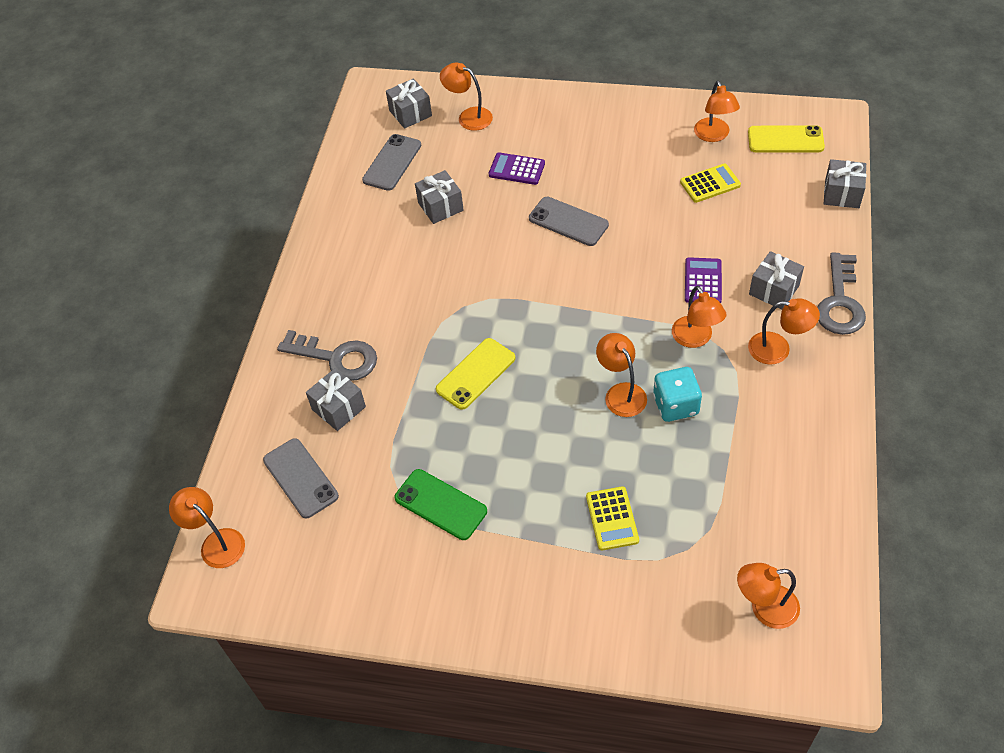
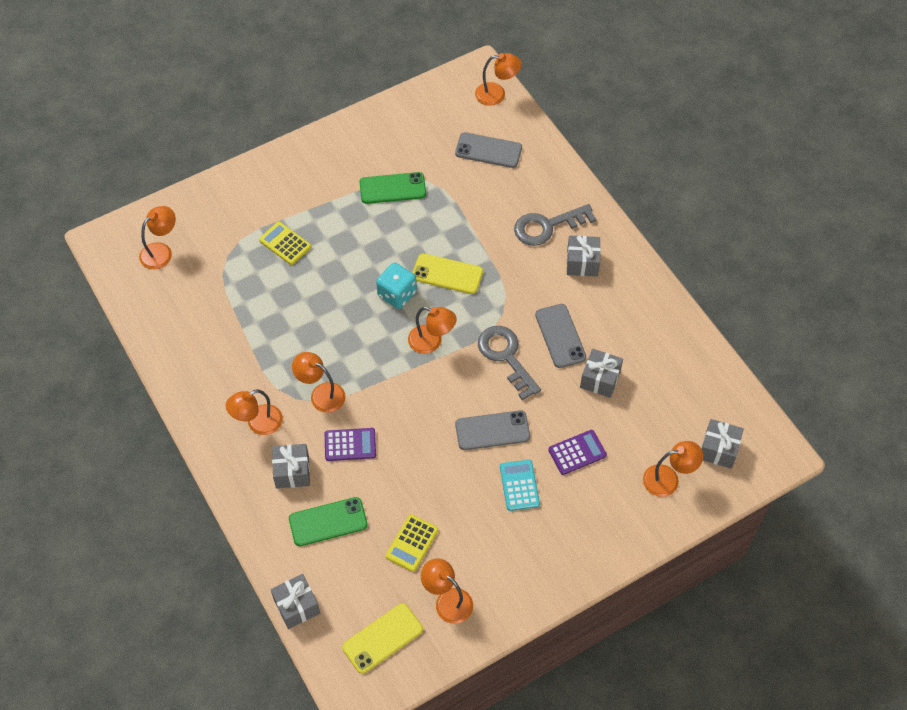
camera: 135 degrees right, 5 degrees up
grey gift [306,368,366,431] -> grey gift moved to [567,236,601,277]
grey phone [362,134,421,191] -> grey phone moved to [535,304,586,368]
yellow phone [436,338,515,410] -> yellow phone turned 75 degrees counterclockwise [413,253,483,294]
orange lamp [596,333,647,417] -> orange lamp moved to [408,307,457,354]
turquoise dice [653,367,702,422] -> turquoise dice moved to [376,262,417,309]
purple calculator [685,257,722,303] -> purple calculator turned 60 degrees counterclockwise [325,428,376,461]
grey key [817,253,866,335] -> grey key moved to [478,326,541,400]
none -> green phone [289,497,368,546]
none -> turquoise calculator [500,460,540,511]

